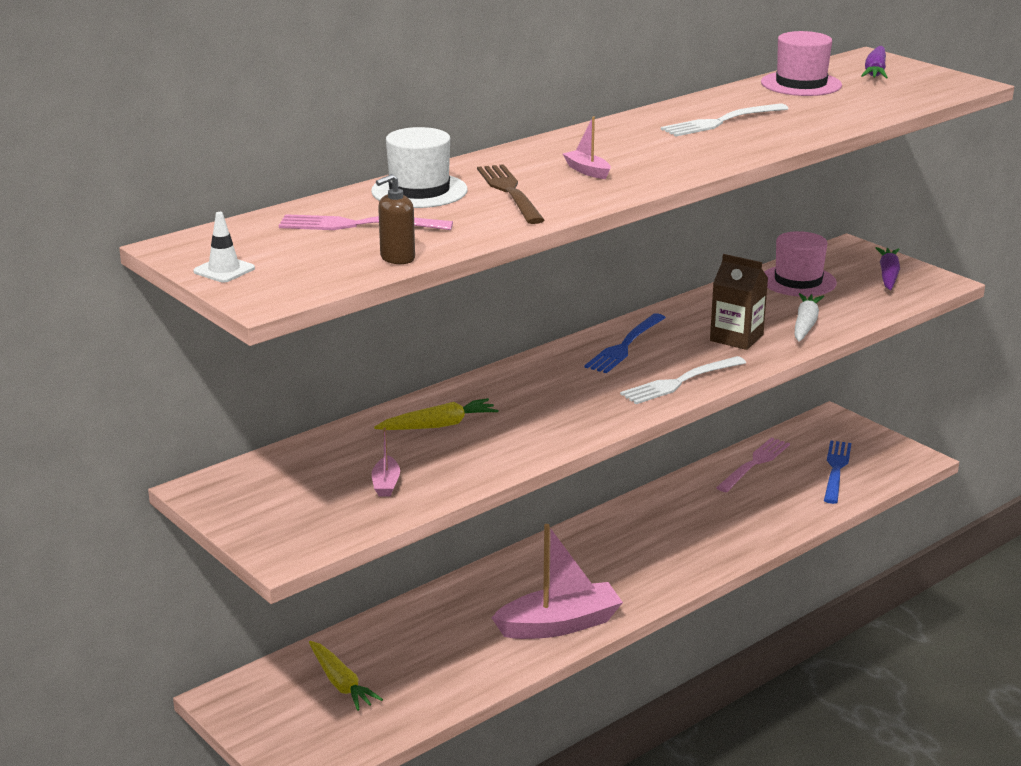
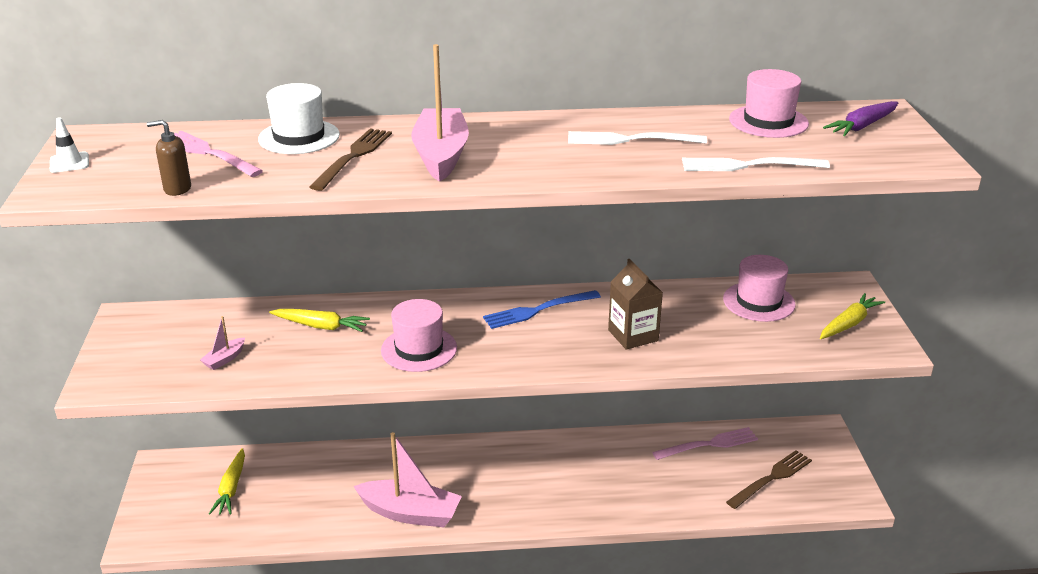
camera: 35 degrees right, 5 degrees up
pink boat [563,117,611,179] -> pink boat [411,44,469,182], size x2.29
white fork [620,356,746,404] -> white fork moved to [682,157,830,171]
white carrot [795,293,824,342] -> none
blue fork [824,440,851,504] -> brown fork [726,450,812,509]
purple carrot [876,247,900,290] -> yellow carrot [820,293,885,339]
none -> pink hat [381,299,457,372]

